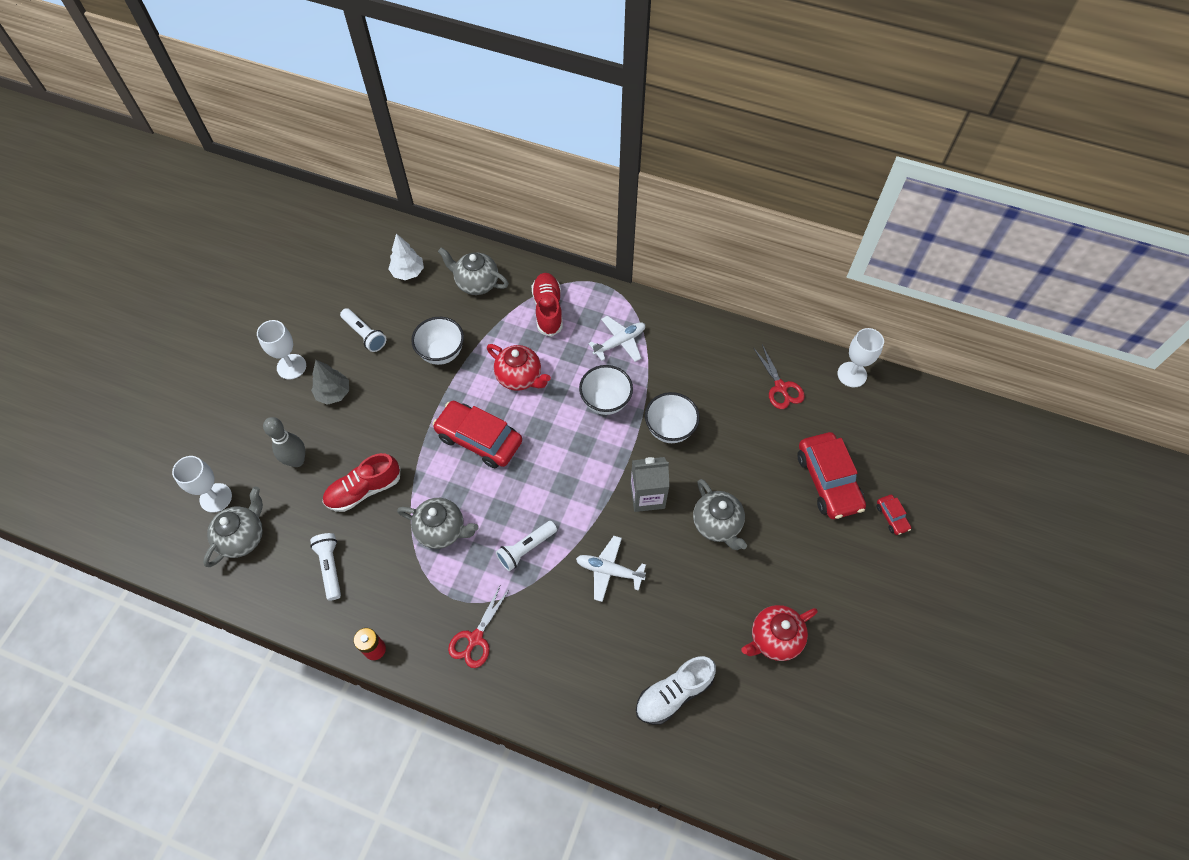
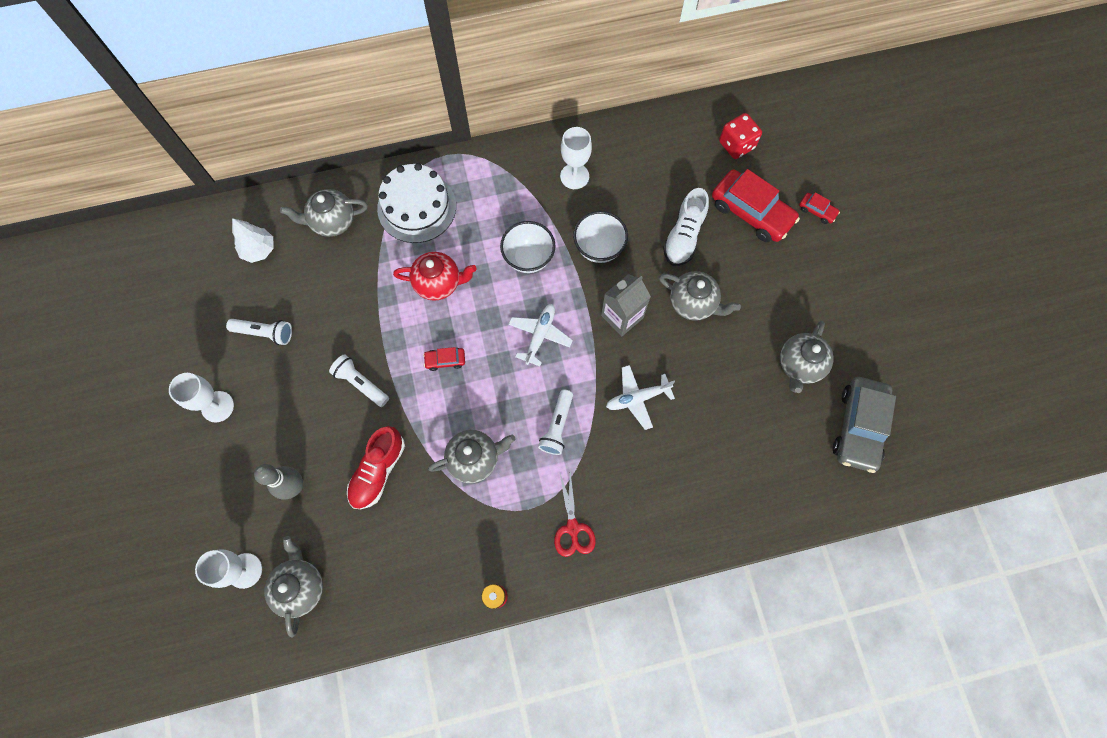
camera: 35 degrees left, 10 degrees up
white flashlight [310,533,341,601] -> white flashlight moved to [329,354,389,407]
grey tree [311,360,349,405] -> none
white bowl [411,317,464,365] -> none
red car [433,401,522,468] -> red car [423,347,465,371], size x0.45
red shoe [532,273,563,337] -> white cake [377,163,456,243]
white plane [588,316,645,362] -> white plane moved to [508,304,573,366]
white shoe [636,656,716,725] -> white shoe moved to [663,188,709,266]
red teapot [741,605,817,661] -> grey teapot [780,321,833,393]
red scissors [754,345,805,409] -> none
white goblet [837,328,884,387] -> white goblet moved to [560,127,592,189]
none -> red dice [719,113,762,159]
none -> grey car [833,377,896,473]

